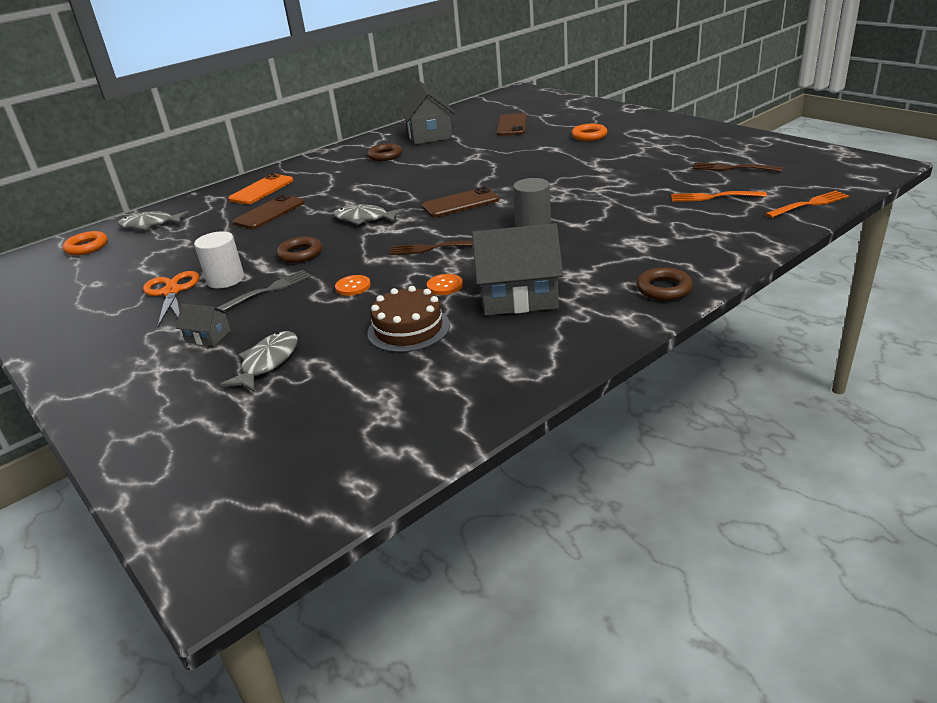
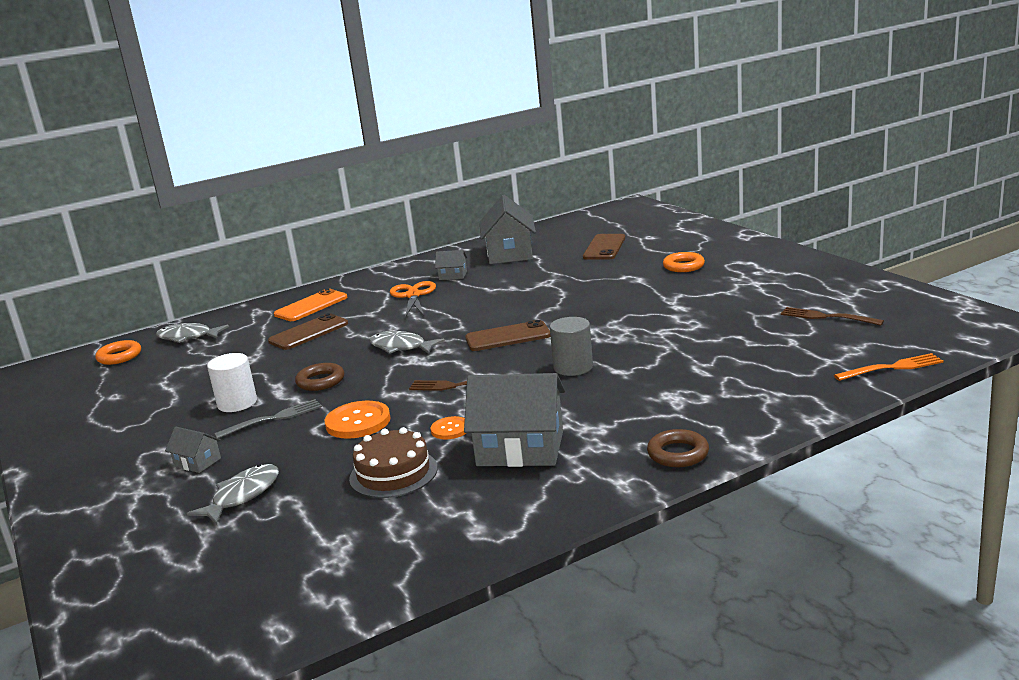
camera: 10 degrees right, 10 degrees down
orange scissors [143,271,200,327] -> orange scissors moved to [390,281,436,318]
orange button [335,275,371,296] -> orange button [325,401,390,439], size x1.72
brown ring [367,143,402,161] -> grey house [435,250,467,280]
orange fork [671,191,767,202] -> none

